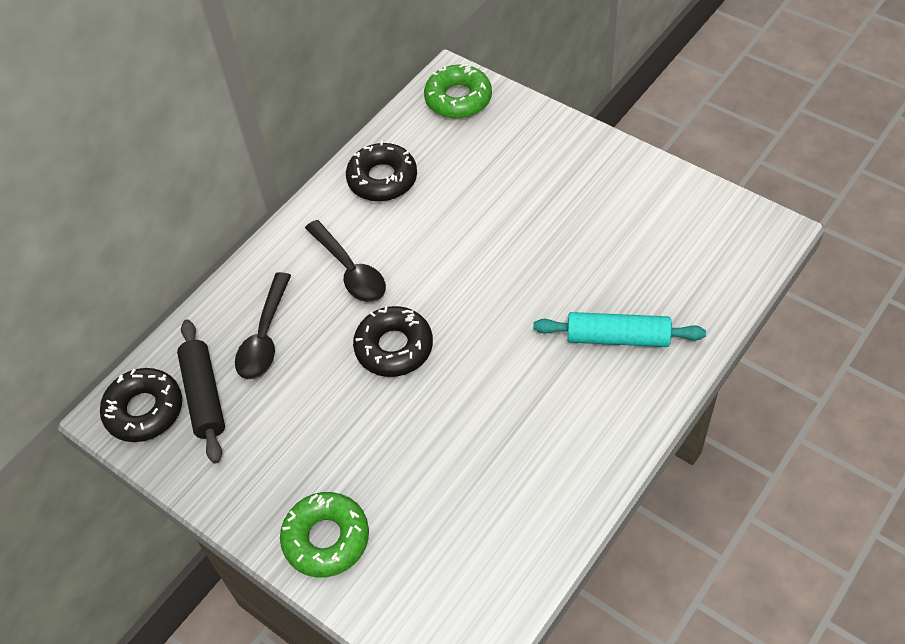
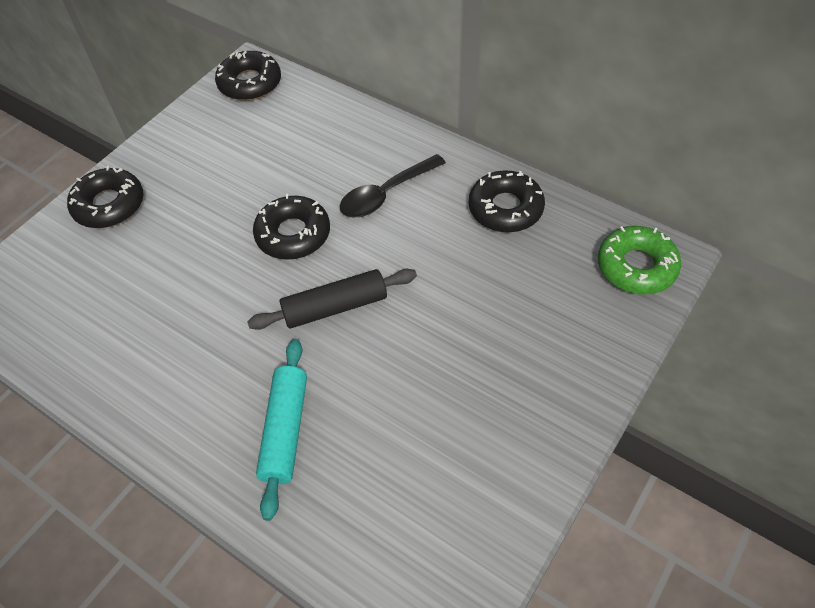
camera: 85 degrees right, 0 degrees up
black rolling pin [177,319,225,464] -> black rolling pin moved to [247,269,417,330]
black spoon [235,272,291,379] -> none
green donut [280,492,369,577] -> black donut [67,166,144,228]

